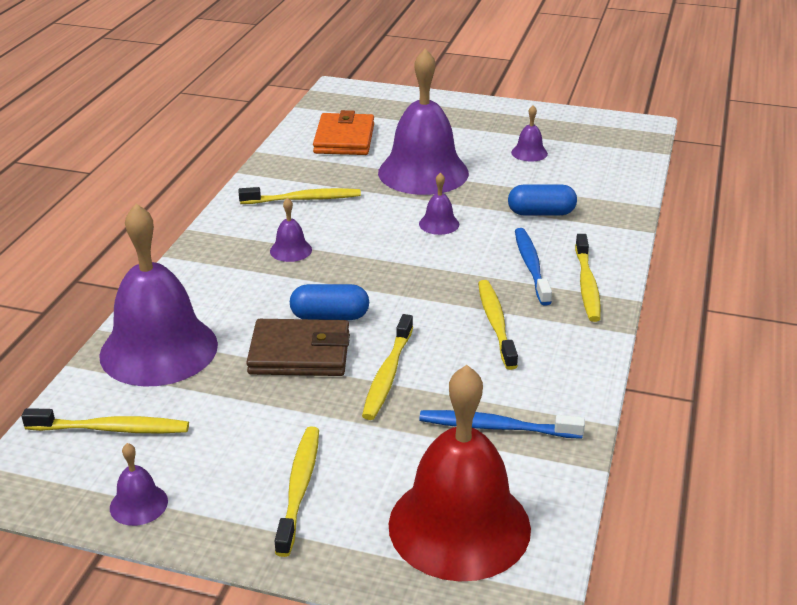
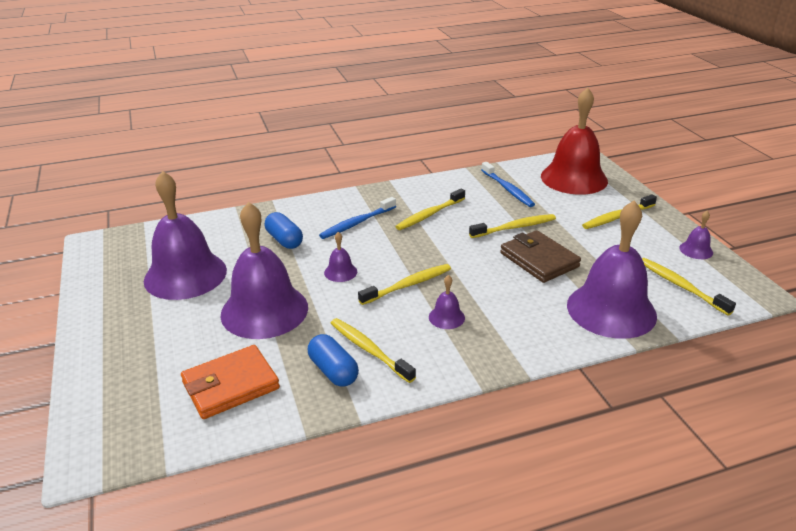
camera: 125 degrees left, 0 degrees up
blue capsule [290,284,369,320] -> blue capsule moved to [308,334,359,387]
purple bell [511,105,548,162] -> purple bell [144,171,227,300], size x2.42
yellow toothbrush [575,234,601,322] -> yellow toothbrush moved to [358,264,451,305]

